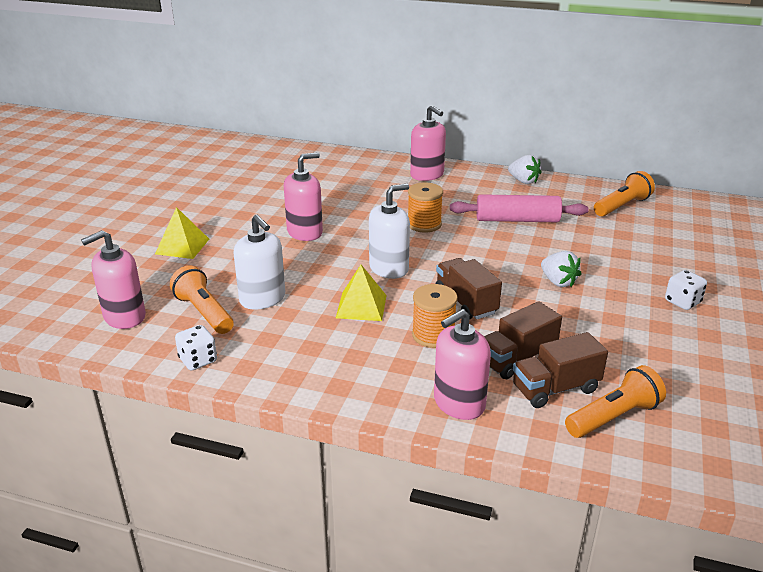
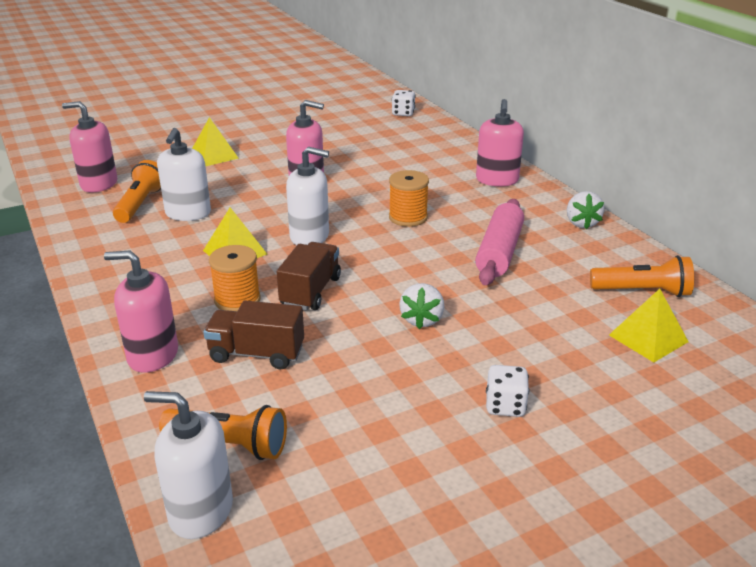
camera: 45 degrees right, 0 degrees up
white dice [175,325,217,370] -> white dice moved to [392,90,416,116]
pink rolling pin [450,194,589,222] -> pink rolling pin turned 60 degrees clockwise [475,199,524,285]
brown truck [513,332,608,408] -> none
none -> white soap dispenser [144,391,233,539]
none -> yellow pyramid [609,289,689,362]

